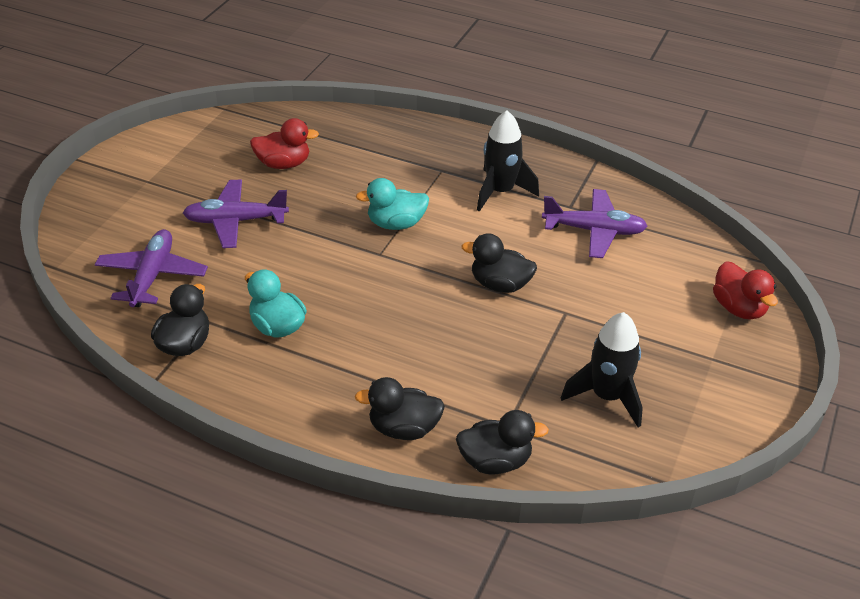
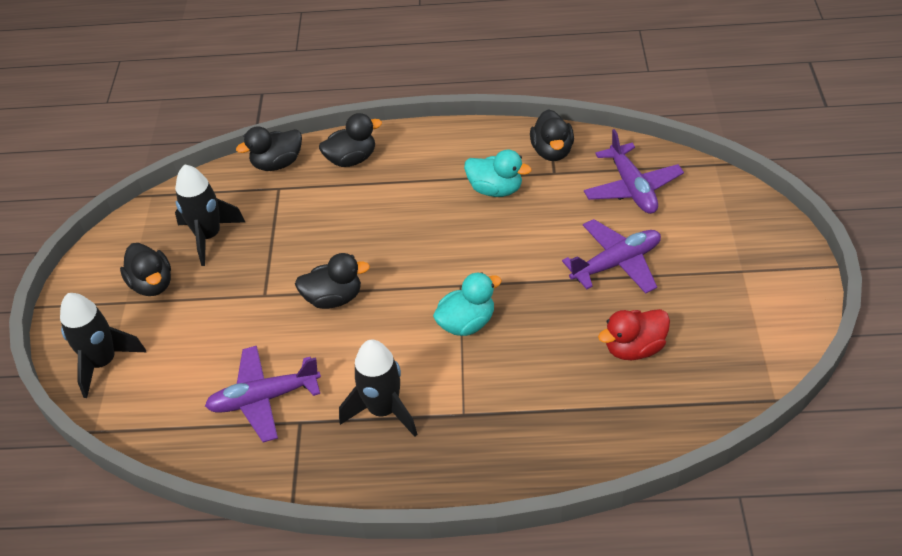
camera: 160 degrees right, 5 degrees up
red duck [713,261,778,320] -> black rocket [60,293,146,398]
none -> black duck [120,243,171,296]

